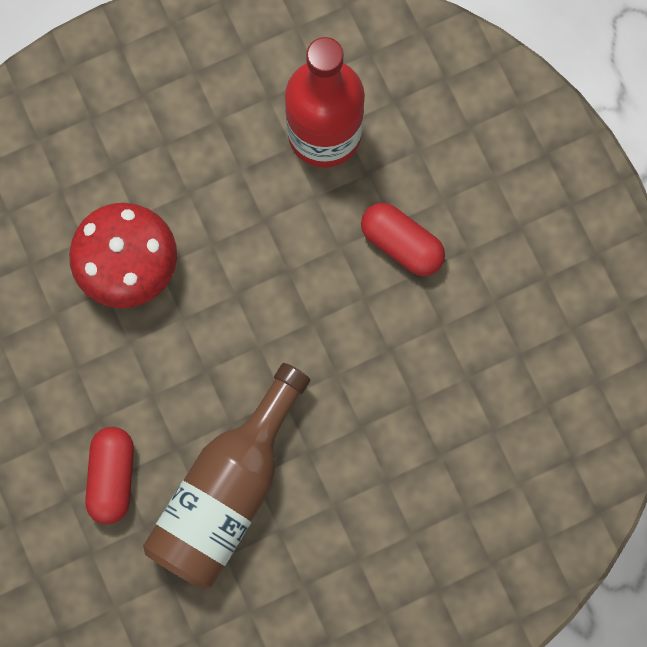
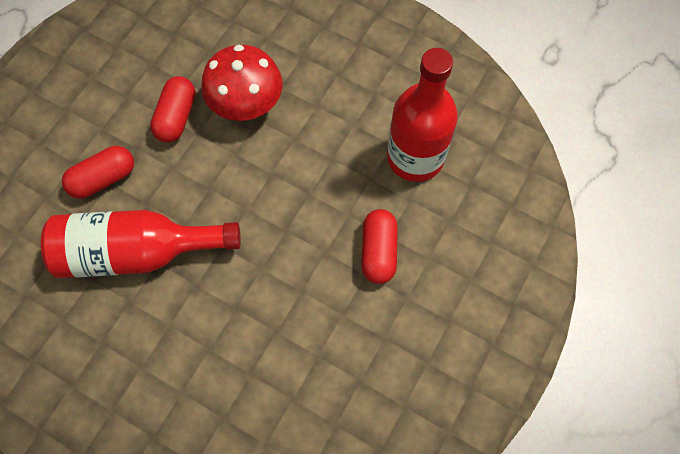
camera: 55 degrees right, 10 degrees down
brown bottle [143,363,310,590] -> red bottle [41,210,241,278]
none -> red capsule [150,76,196,143]

